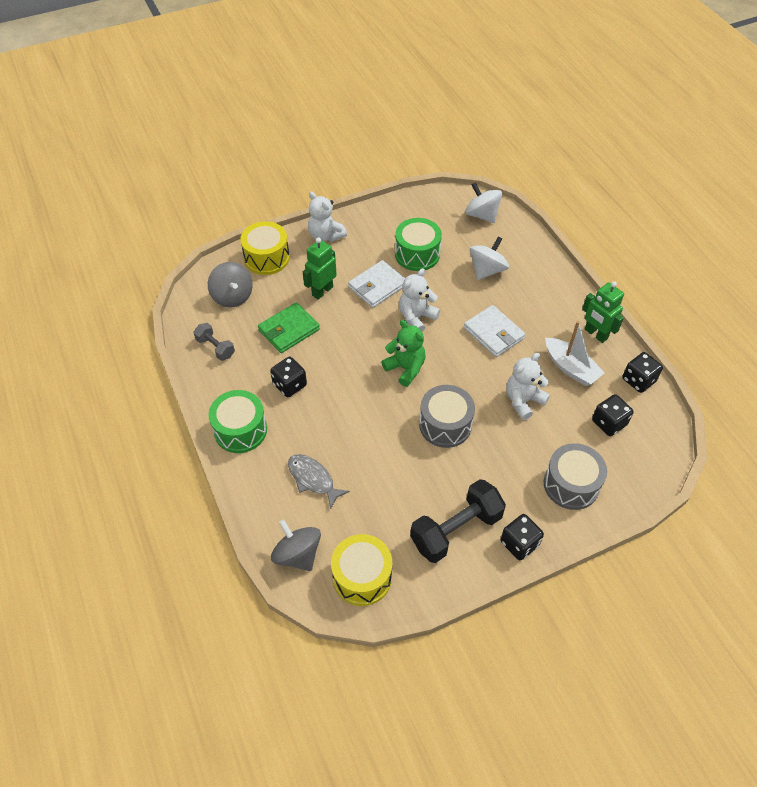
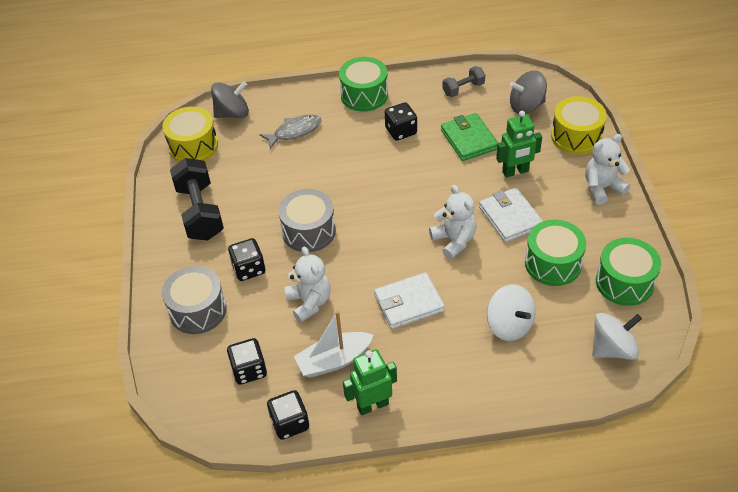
camera: 110 degrees right, 5 degrees down
green robot [303,237,337,300] -> green robot turned 105 degrees clockwise [496,111,542,178]
green teddy bear [381,320,426,387] -> none
black dice [501,514,544,560] -> black dice moved to [228,238,265,281]
none -> green drum [596,238,661,306]

